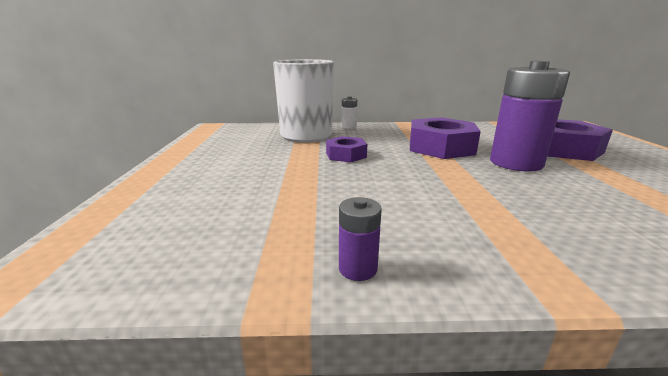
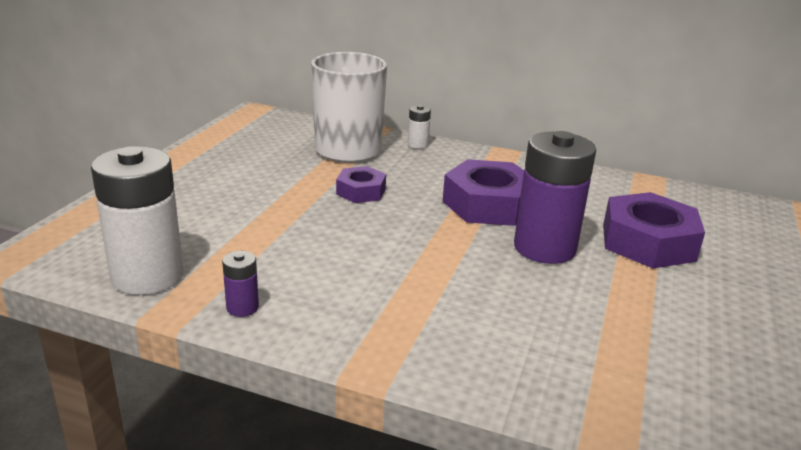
camera: 20 degrees right, 5 degrees up
none -> white battery [91,146,184,295]

